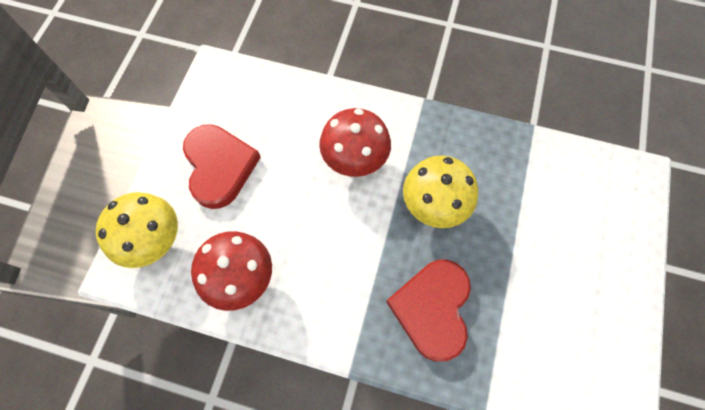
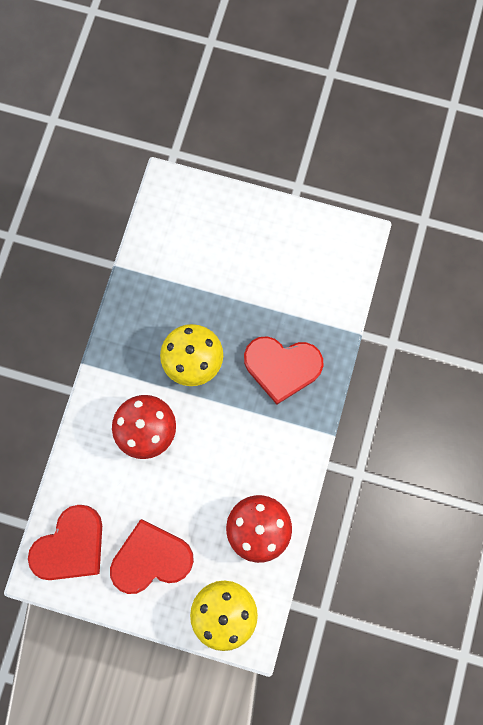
camera: 90 degrees left, 10 degrees up
none -> red heart [28,505,102,580]

